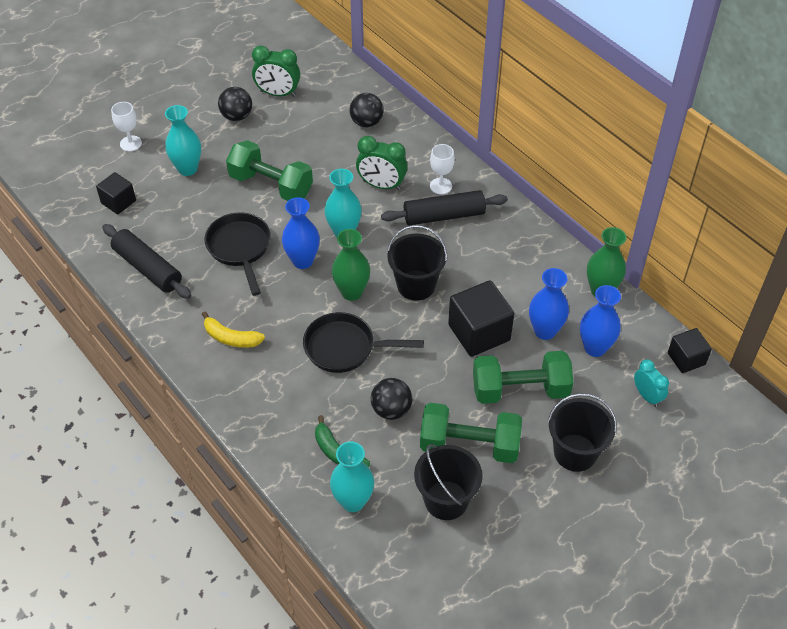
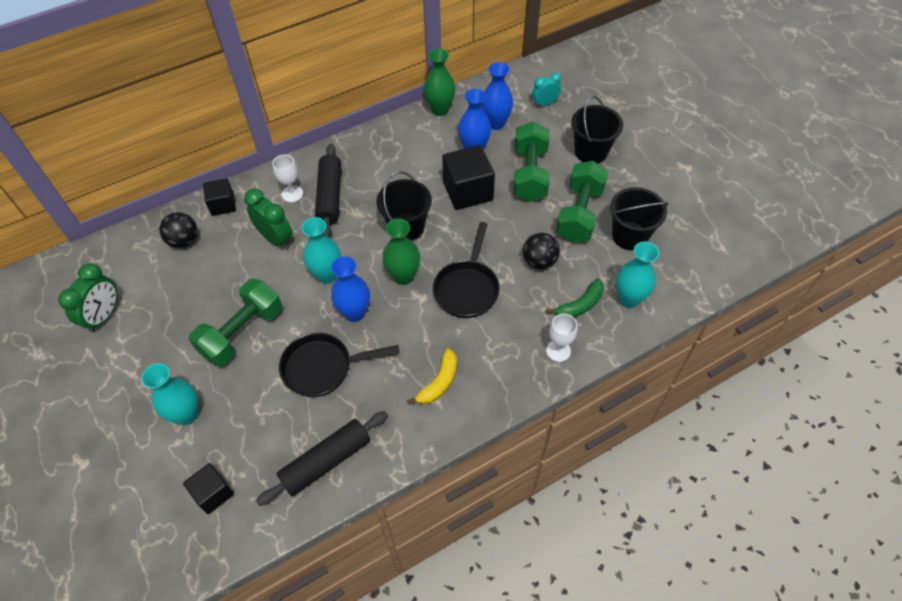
camera: 80 degrees left, 5 degrees up
white goblet [111,102,142,151] -> white goblet moved to [546,314,577,362]
black ball [218,87,252,121] -> none
green clock [356,136,408,190] -> green clock turned 75 degrees counterclockwise [244,189,293,249]
black cube [668,328,712,373] -> black cube moved to [203,178,236,216]

